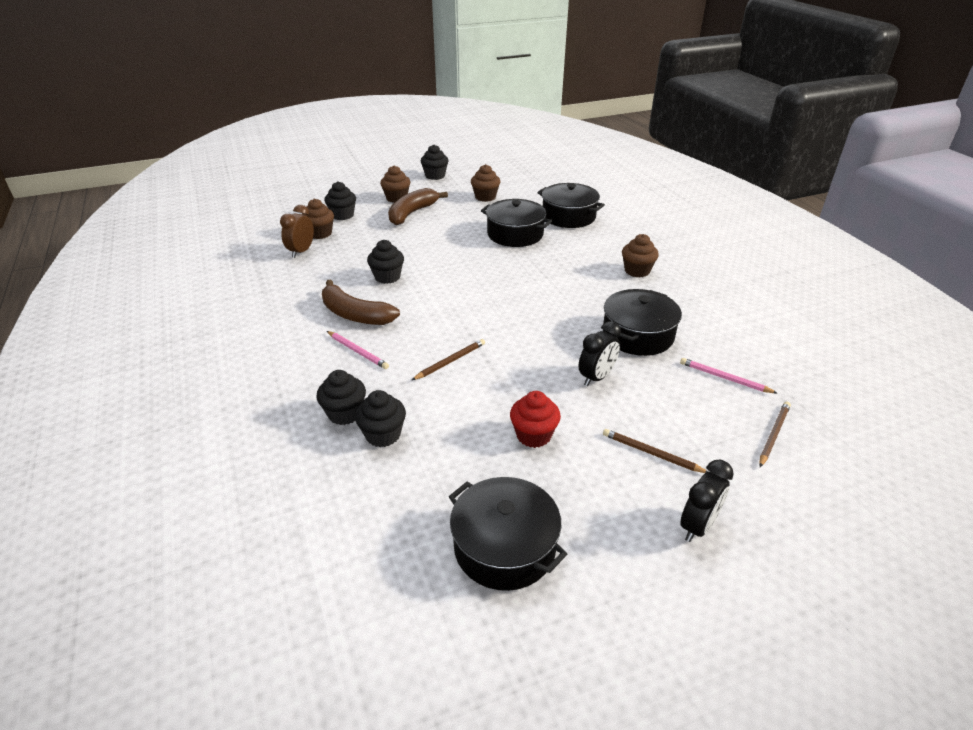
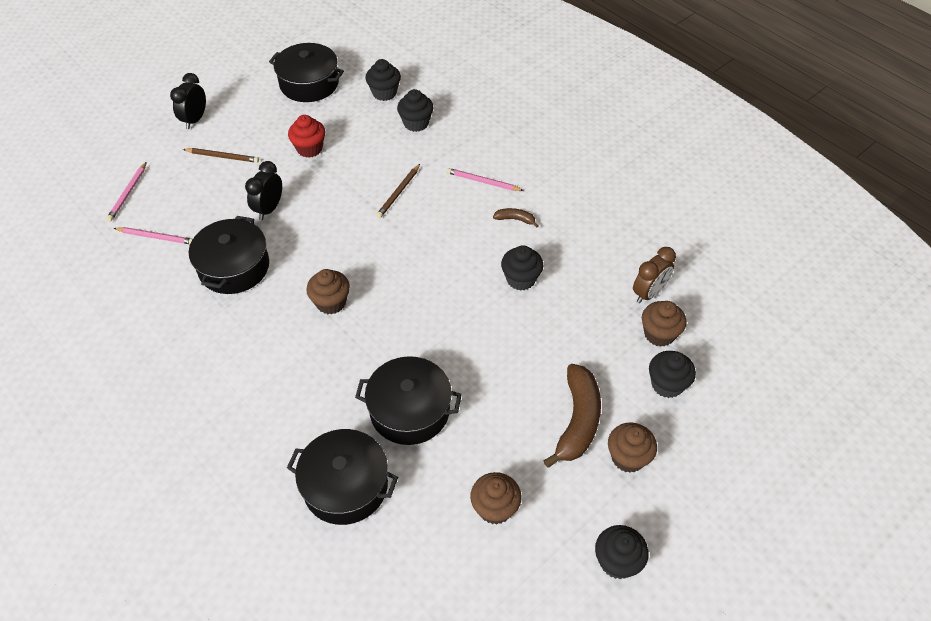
camera: 160 degrees right, 15 degrees up
brown clock [280,205,314,258] -> brown clock turned 45 degrees clockwise [633,247,676,303]
black cupcake [316,370,366,425] -> black cupcake moved to [366,59,401,101]
brown banana [322,279,400,325] -> brown banana [493,208,539,228], size x0.46
brown cupcake [622,234,659,278] -> brown cupcake moved to [306,269,350,315]
brown pencil [759,401,791,467] -> pink pencil [106,162,147,221]

